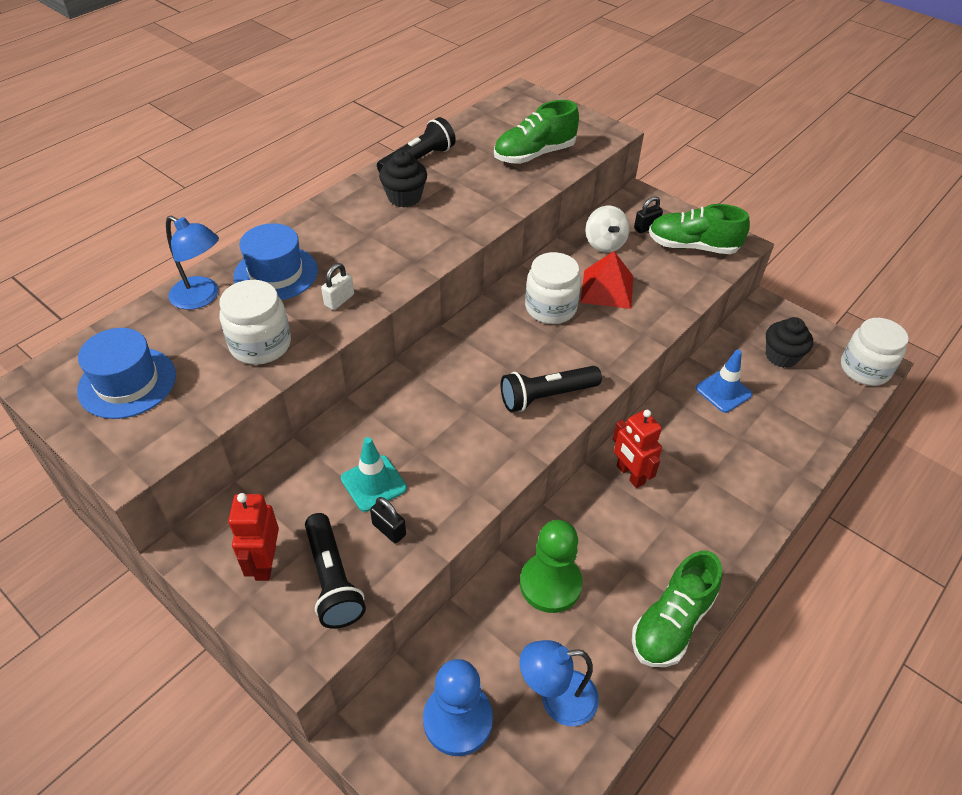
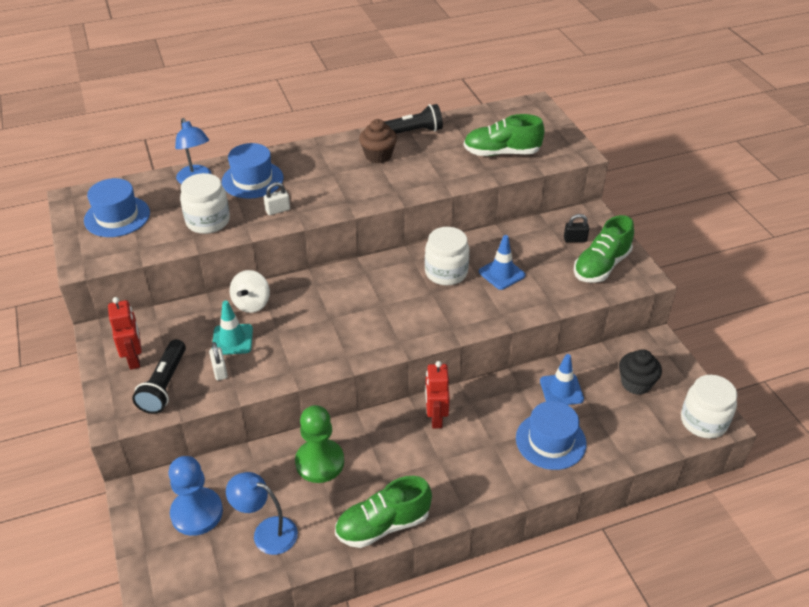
camera: 30 degrees right, 5 degrees down
red robot [228,493,279,581] -> red robot turned 135 degrees clockwise [108,297,142,370]
black padlock [370,497,406,543] -> white padlock [209,342,228,381]
black cupcake [379,150,427,207] -> brown cupcake [359,119,397,163]
black flashlight [501,366,602,412] -> none
red pyramid [580,251,633,309] -> blue traffic cone [479,235,526,290]
white spinning top [586,206,630,253] -> white spinning top moved to [230,270,270,313]
green shoe [649,204,750,254] -> green shoe turned 90 degrees counterclockwise [574,215,634,283]
none -> blue hat [516,401,587,470]

